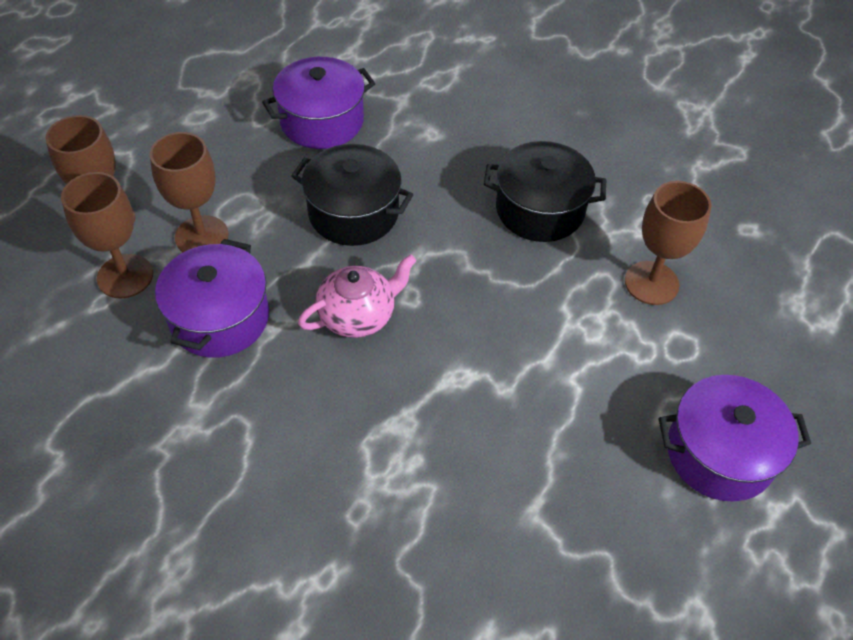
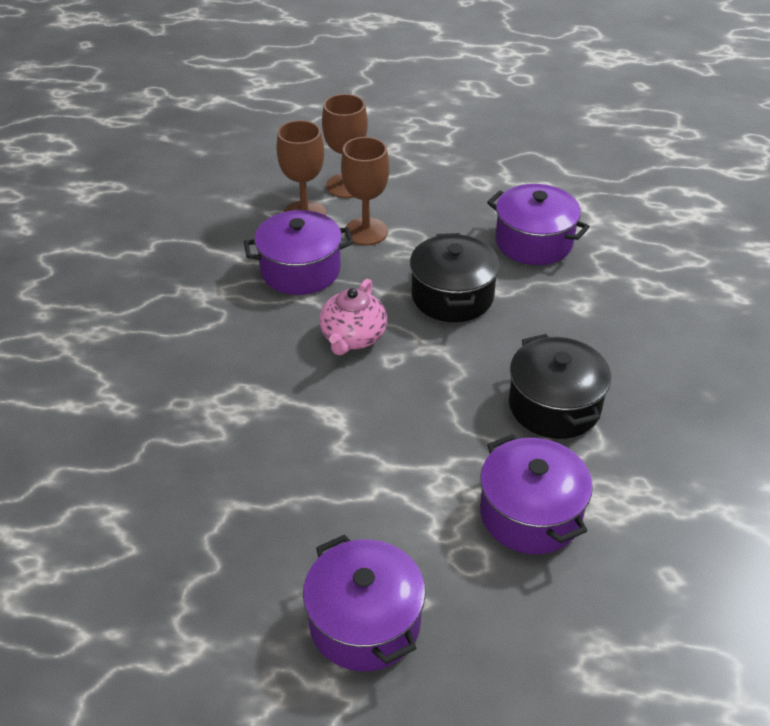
camera: 65 degrees right, 10 degrees down
pink teapot [298,254,416,338] -> pink teapot turned 75 degrees clockwise [319,279,387,355]
brown goblet [625,181,711,305] -> purple pot [480,434,593,554]

